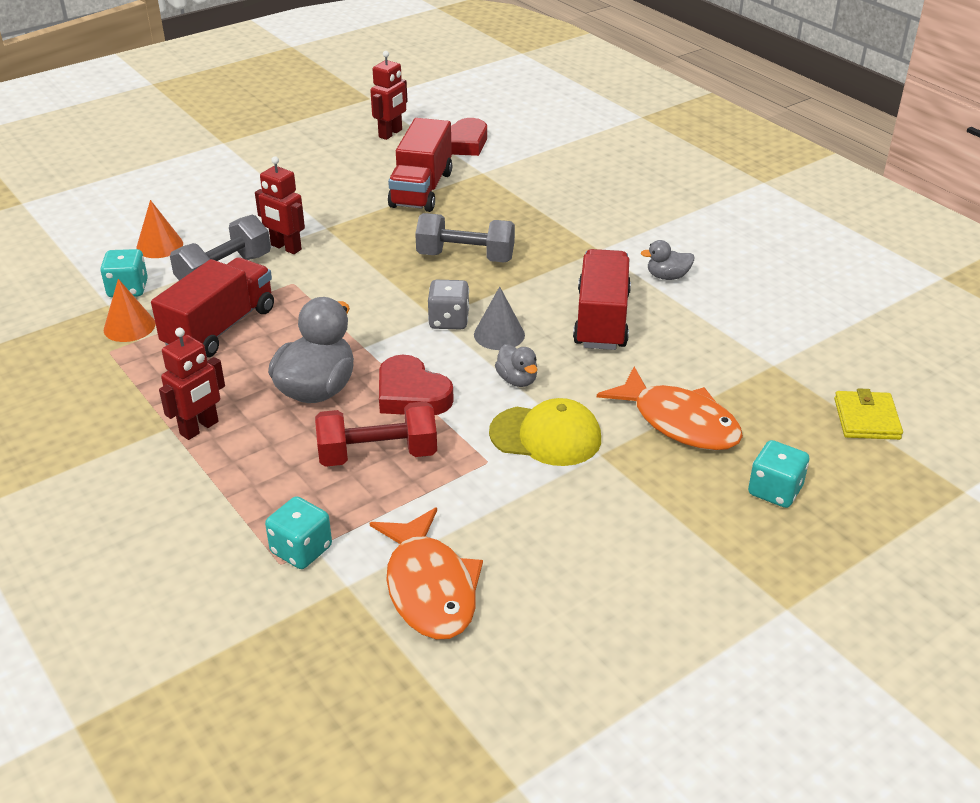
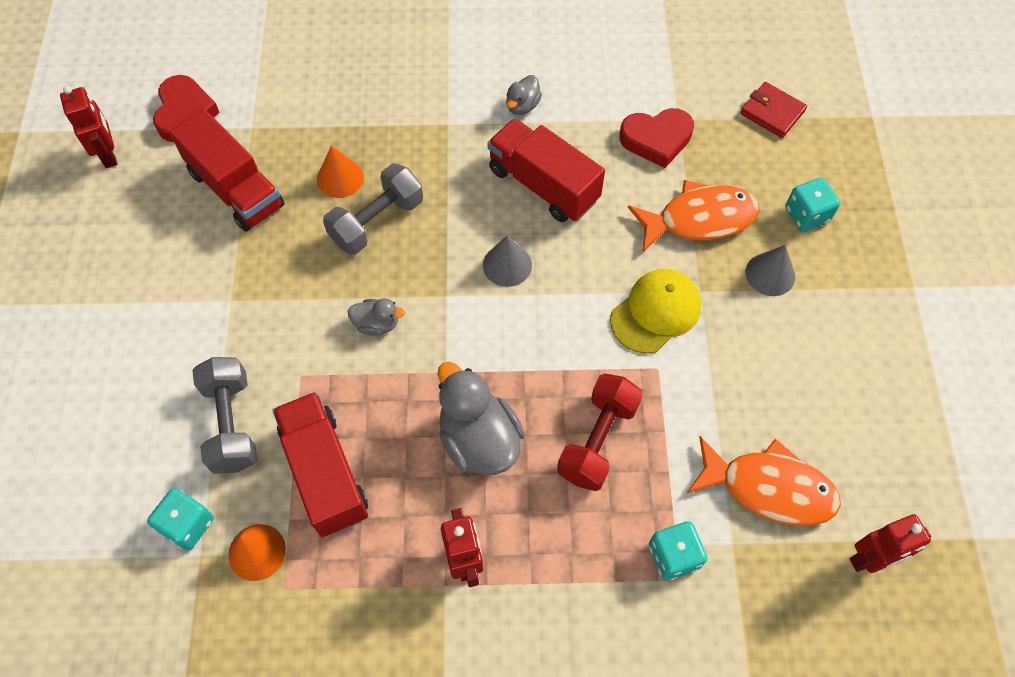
camera: 55 degrees left, 25 degrees up
orange cone [136,200,183,258] -> orange cone moved to [317,145,364,198]
red robot [255,157,305,254] -> red robot moved to [850,514,931,573]
red heart [379,355,454,415] -> red heart moved to [619,108,694,168]
grey dice [428,280,470,329] -> none
grey duck [495,344,537,387] -> grey duck moved to [347,298,405,335]
yellow wallet [834,388,903,440] -> red wallet [740,82,807,138]
none -> grey cone [746,245,795,296]

